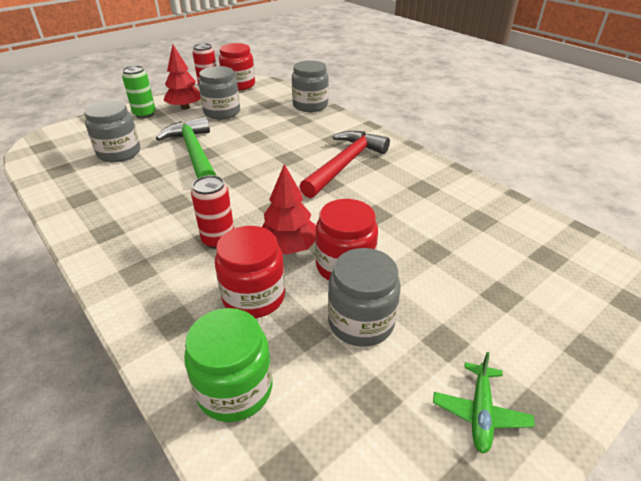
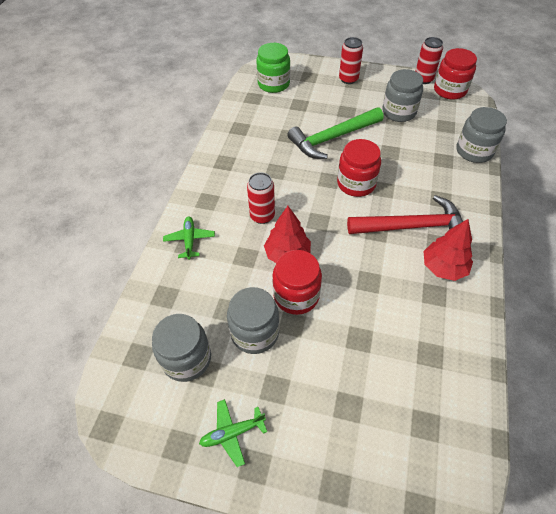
camera: 55 degrees right, 15 degrees up
grey jar [84,101,140,162] -> grey jar moved to [152,314,211,382]
green can [122,65,156,118] -> red can [339,37,363,84]
green hammer [156,117,217,179] -> green hammer turned 150 degrees counterclockwise [287,107,384,159]
red tree [163,44,201,110] -> red tree moved to [423,219,473,281]
green jar [184,308,272,422] -> green jar moved to [256,43,290,93]
red jar [215,226,285,318] -> red jar moved to [337,139,381,197]
none -> green plane [163,217,215,260]

